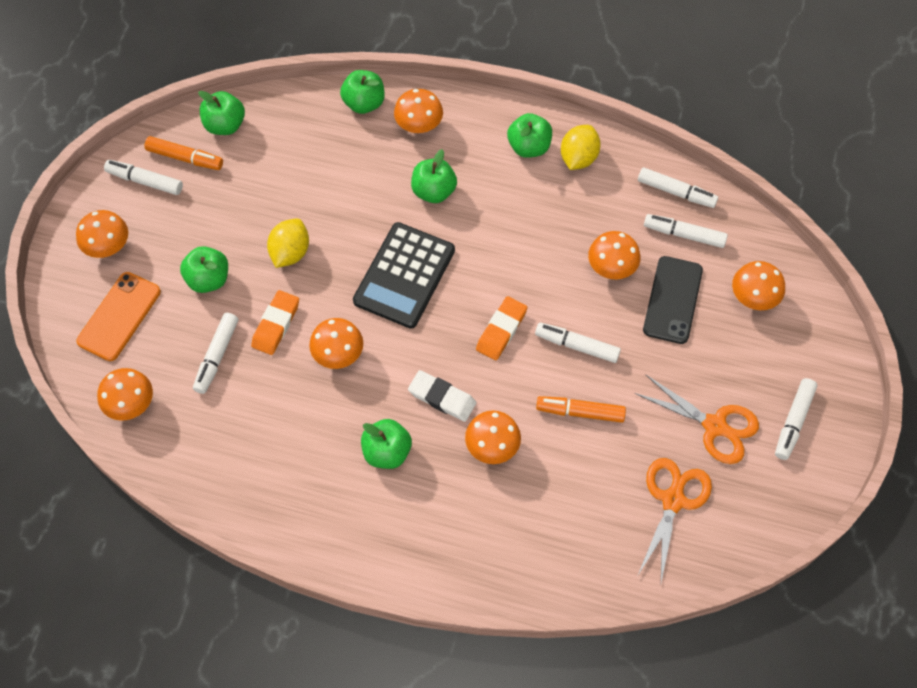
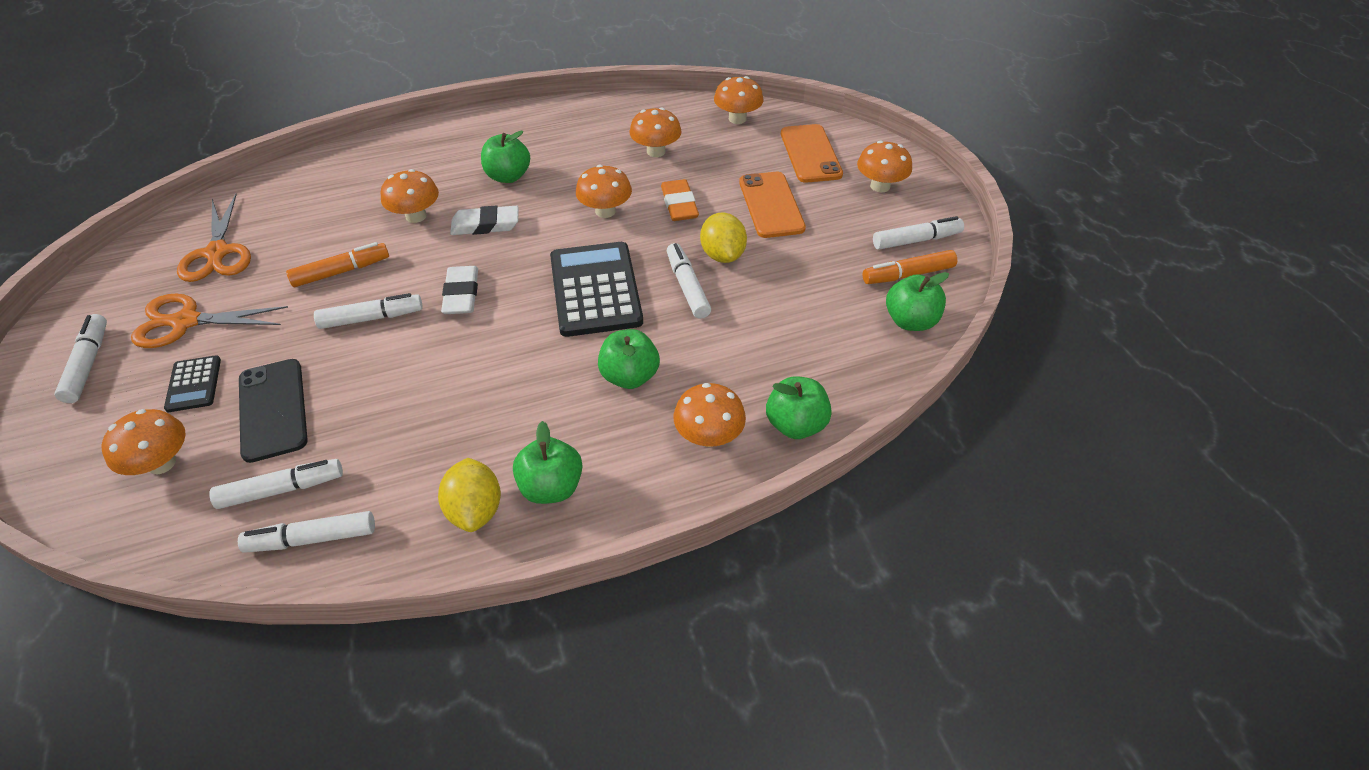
camera: 145 degrees right, 15 degrees down
green apple [180,246,228,293] -> orange phone [739,172,806,238]
white marker [193,313,238,394] -> white marker moved to [667,243,711,319]
orange eraser [476,296,528,360] -> white eraser [441,266,478,314]
orange mushroom [588,231,641,279] -> orange mushroom moved to [629,107,681,157]
none -> black calculator [164,355,221,412]

